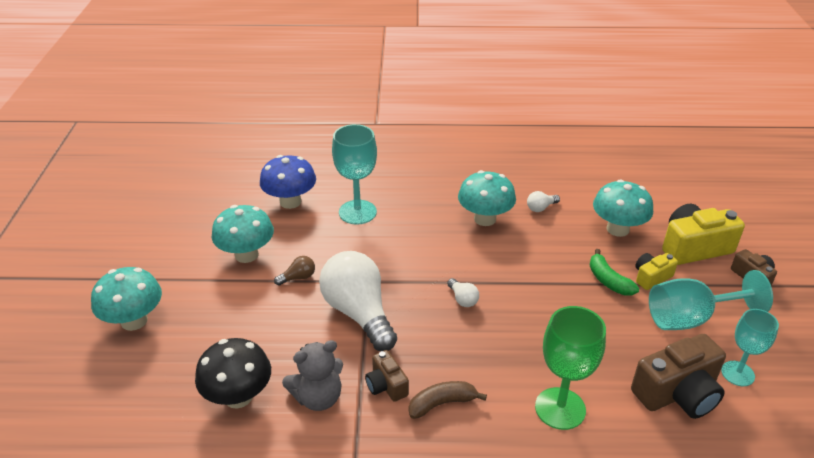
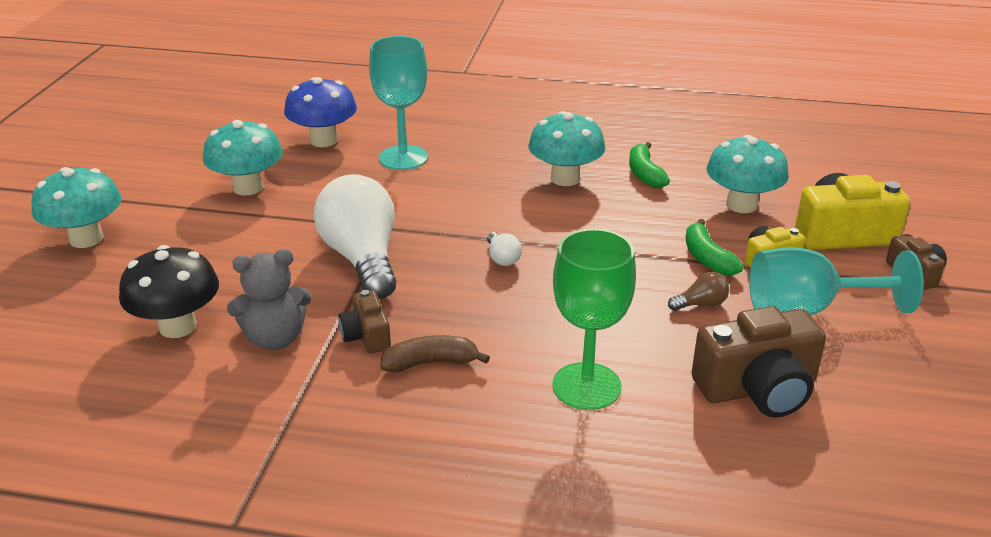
camera: 10 degrees right, 5 degrees down
brown light bulb [274,256,315,285] -> brown light bulb moved to [668,272,729,311]
white light bulb [527,191,560,212] -> green banana [629,142,670,188]
turquoise goblet [721,309,779,386] -> none

